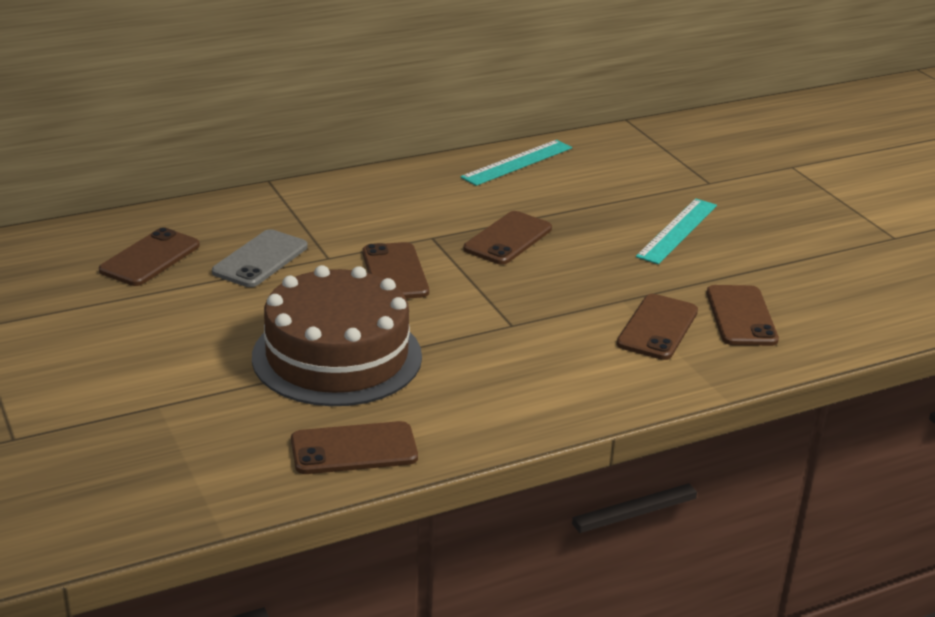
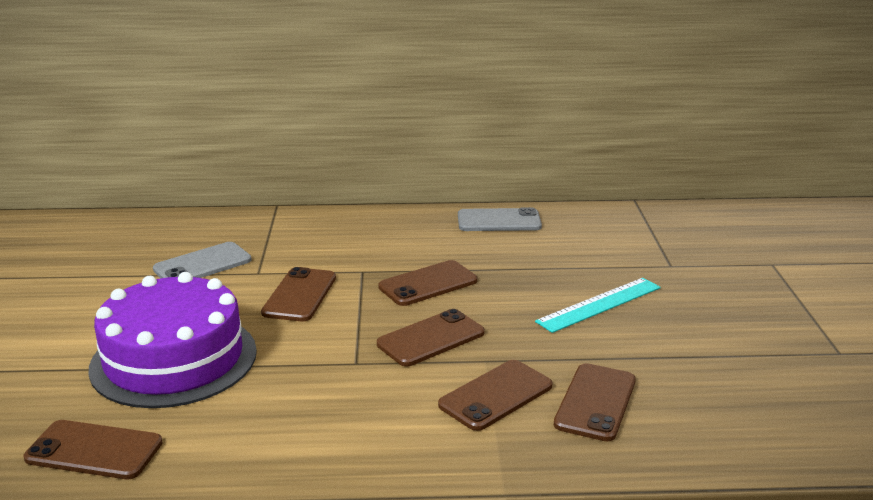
camera: 25 degrees right, 5 degrees down
brown phone [99,227,200,286] -> brown phone moved to [377,309,485,366]
brown cake [252,265,422,406] -> purple cake [88,272,257,408]
turquoise ruler [460,140,572,186] -> grey phone [458,207,542,231]

